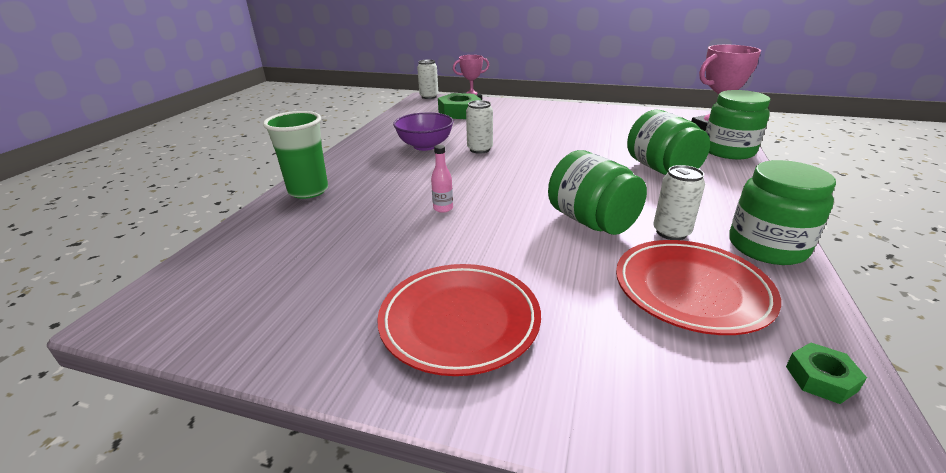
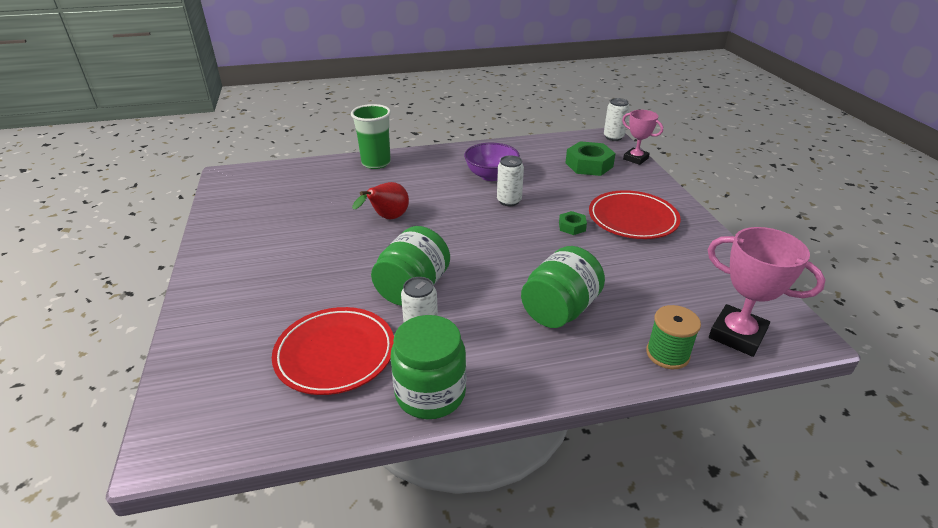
camera: 60 degrees right, 5 degrees up
red plate [377,264,541,376] -> red plate moved to [589,190,681,239]
pink bottle [431,145,453,213] -> red pear [352,182,409,219]
green jar [705,90,770,159] -> green spool [646,305,701,369]
green nut [786,343,867,404] -> green nut moved to [559,211,587,235]

